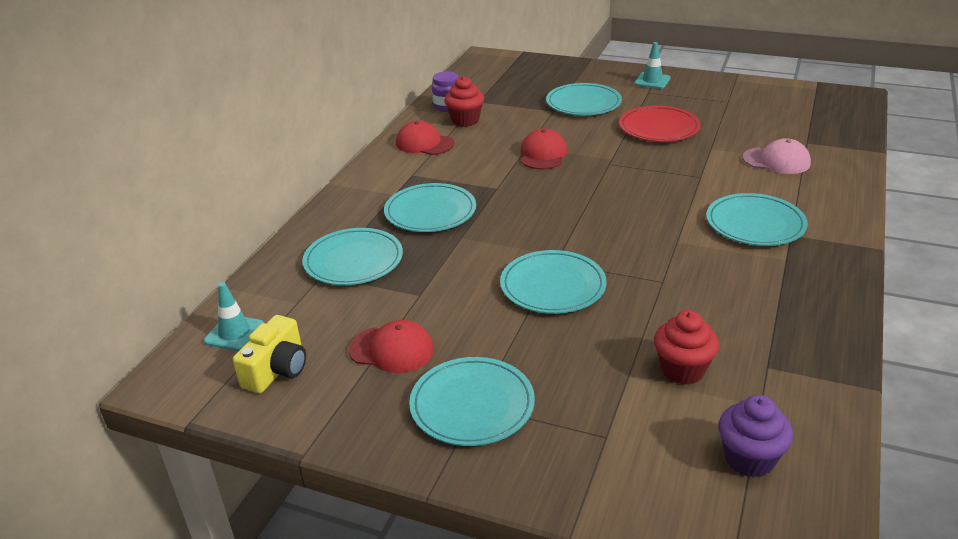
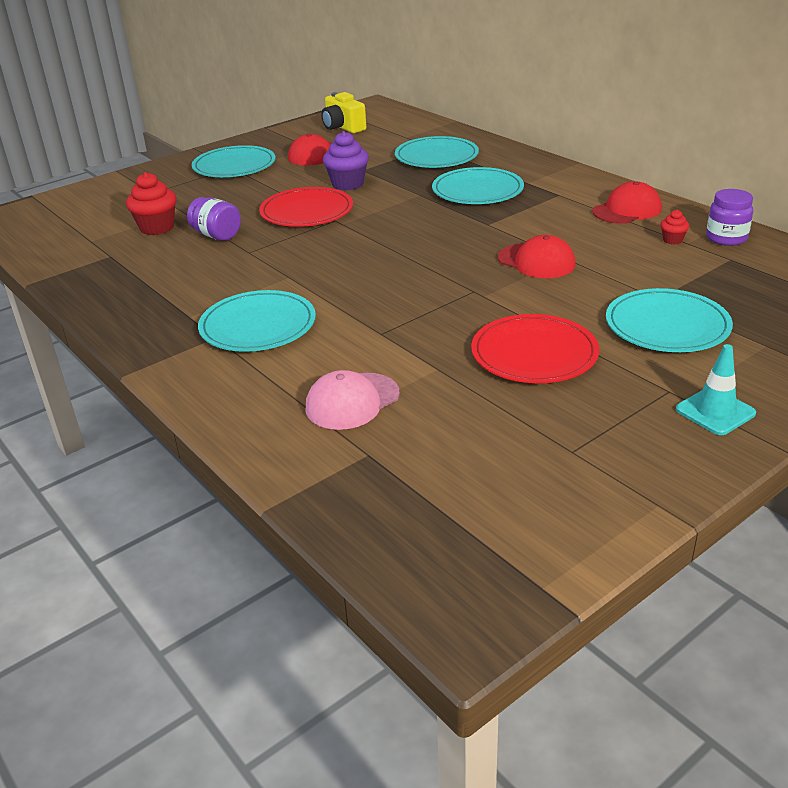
camera: 120 degrees right, 0 degrees up
turquoise traffic cone [204,282,264,351] -> none
red cupcake [444,76,484,127] -> red cupcake [661,210,689,245], size x0.52
turquoise plate [500,250,607,314] -> red plate [259,187,353,227]
purple cupcake [718,395,793,478] -> purple cupcake moved to [323,131,369,191]
none -> purple jar [187,197,241,241]

